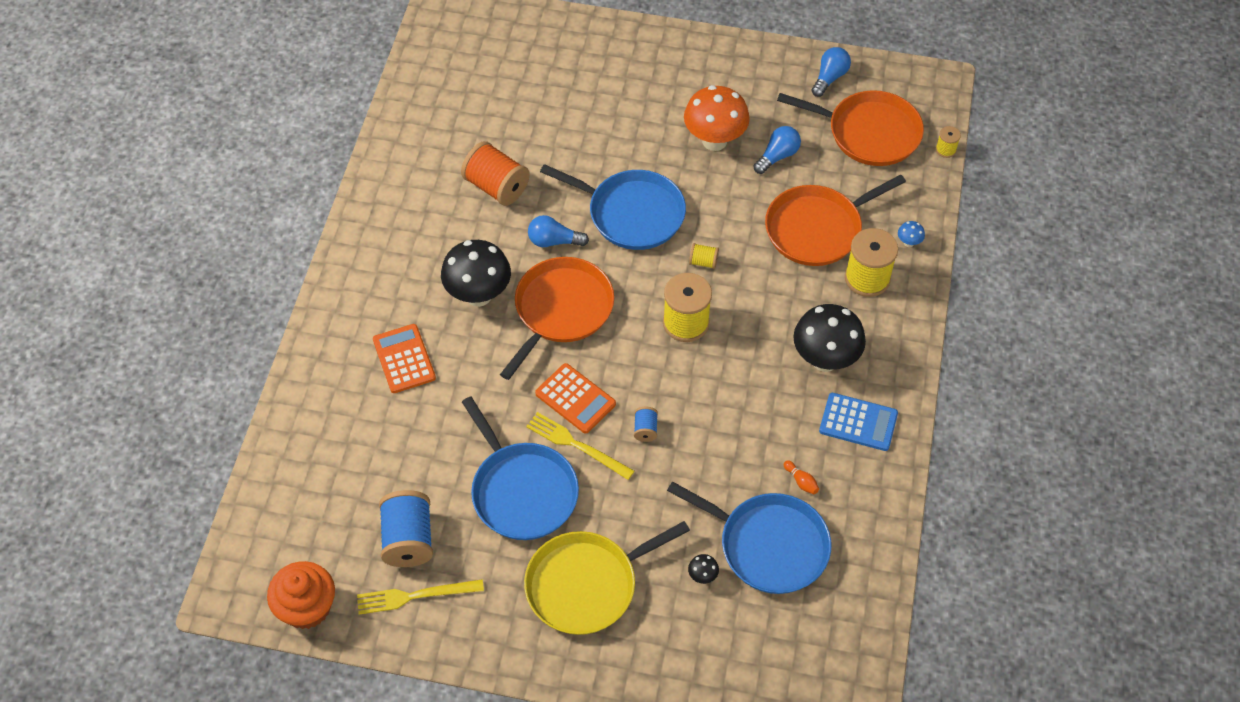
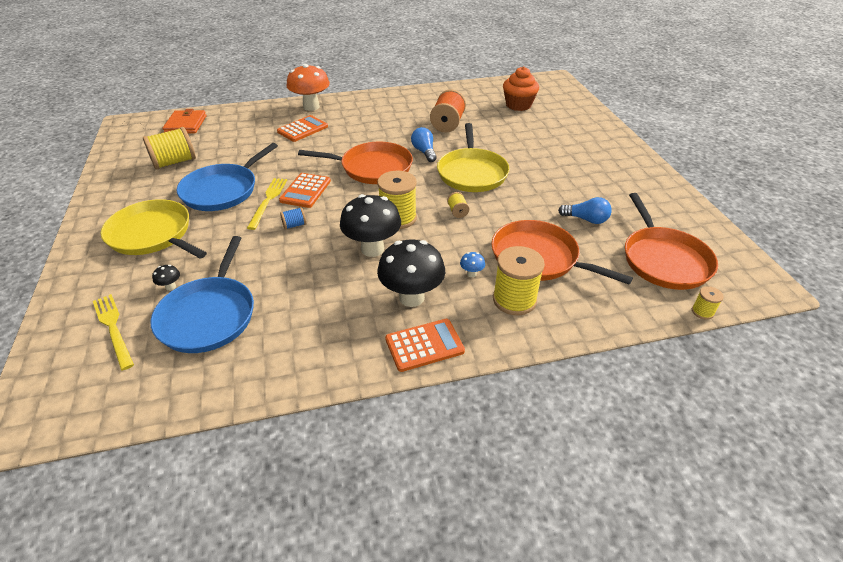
camera: 65 degrees right, 15 degrees down
orange cupcake [267,561,335,629] -> orange cupcake moved to [503,66,539,111]
yellow fork [357,579,484,615] -> yellow fork moved to [93,294,134,371]
blue spool [379,490,433,567] -> yellow spool [143,127,196,170]
black mushroom [441,240,511,307] -> black mushroom moved to [340,194,401,257]
blue pan [540,164,686,250] -> yellow pan [437,123,510,192]
orange mushroom [684,85,750,151] -> orange mushroom moved to [287,64,330,111]
orange bowling pin [784,460,819,494] -> none
blue light bulb [811,47,851,97] -> none
blue calculator [819,393,898,451] -> none
blue mushroom [898,221,925,247] -> blue mushroom moved to [460,252,485,277]
none -> orange wallet [162,109,206,133]
none -> orange calculator [385,319,465,372]

